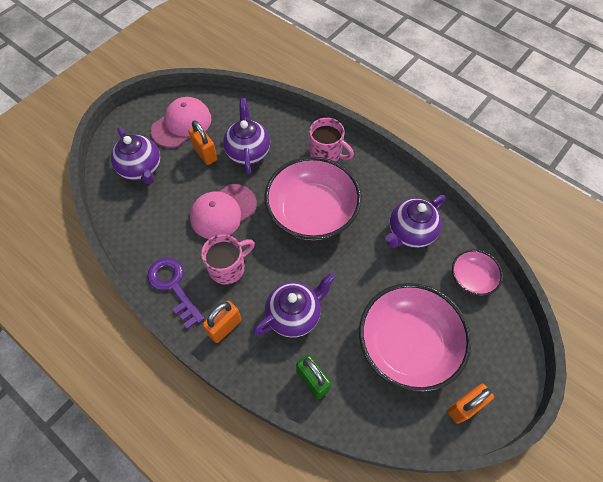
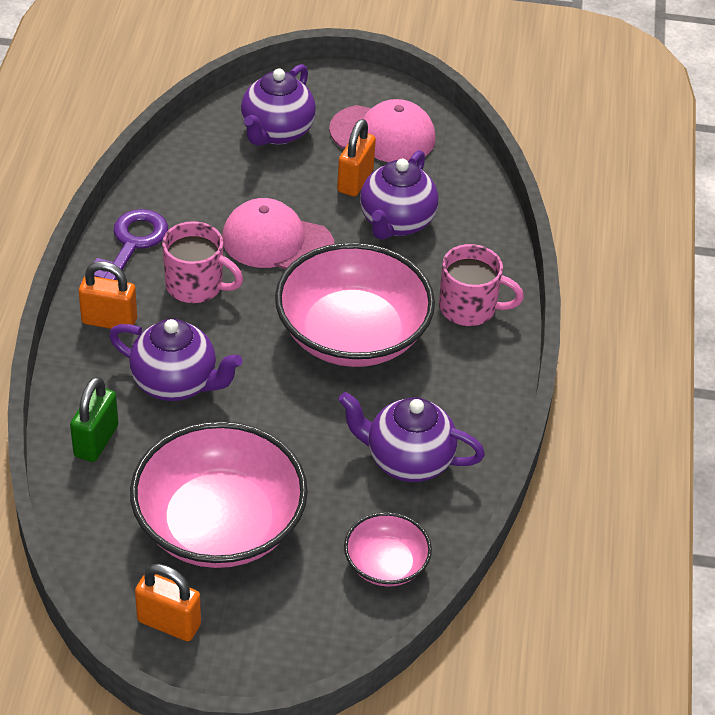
camera: 55 degrees right, 15 degrees down
purple teapot [223,98,270,175] -> purple teapot turned 150 degrees clockwise [360,150,438,240]
pink mug [309,118,354,162] -> pink mug turned 75 degrees counterclockwise [439,244,524,326]

